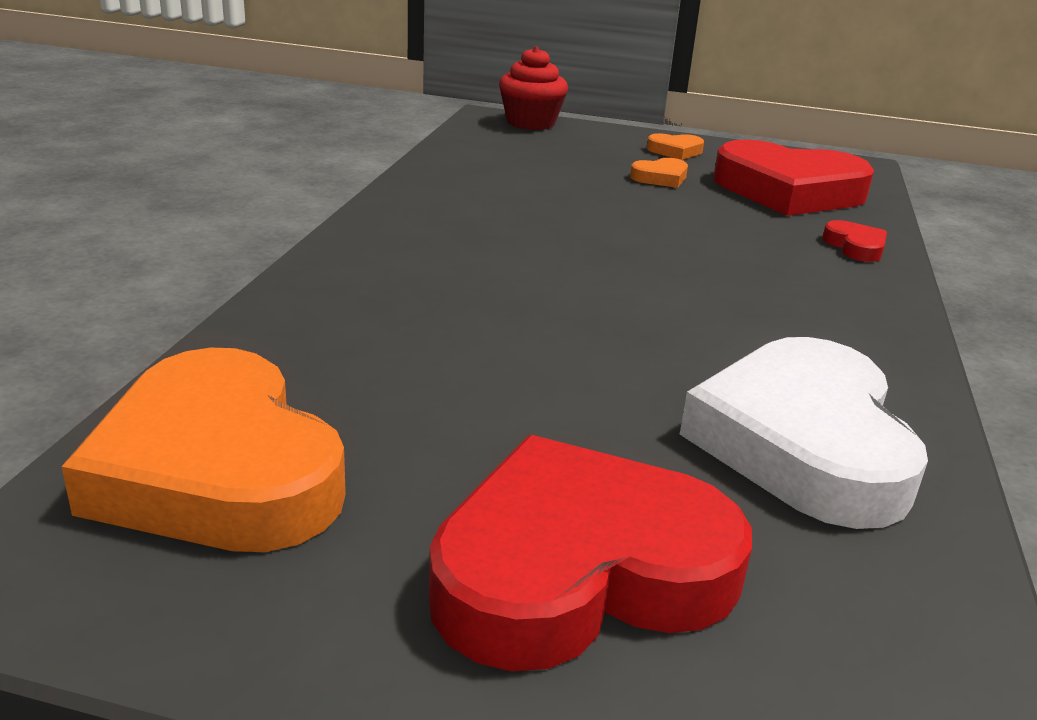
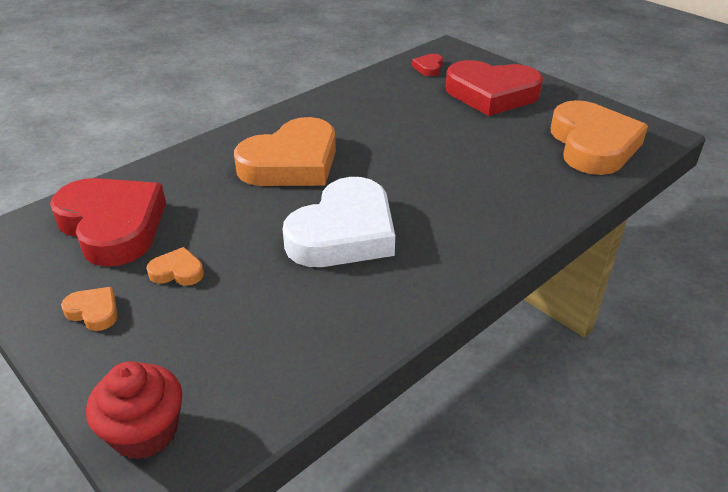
camera: 145 degrees left, 10 degrees up
white heart [680,337,928,529] -> white heart moved to [283,177,395,267]
red heart [822,220,887,262] -> red heart moved to [412,54,443,76]
none -> orange heart [234,117,336,186]

